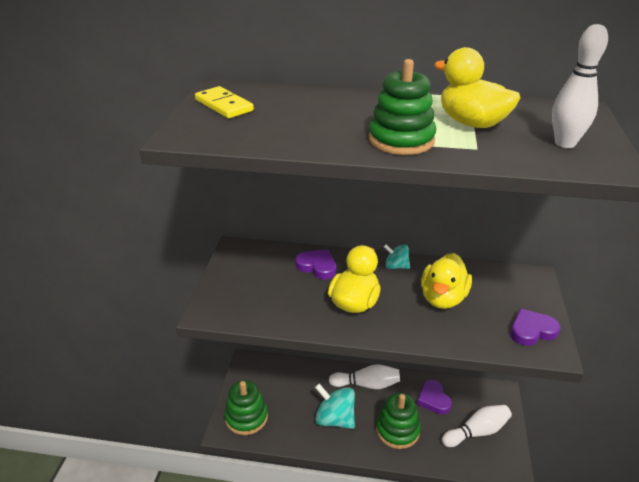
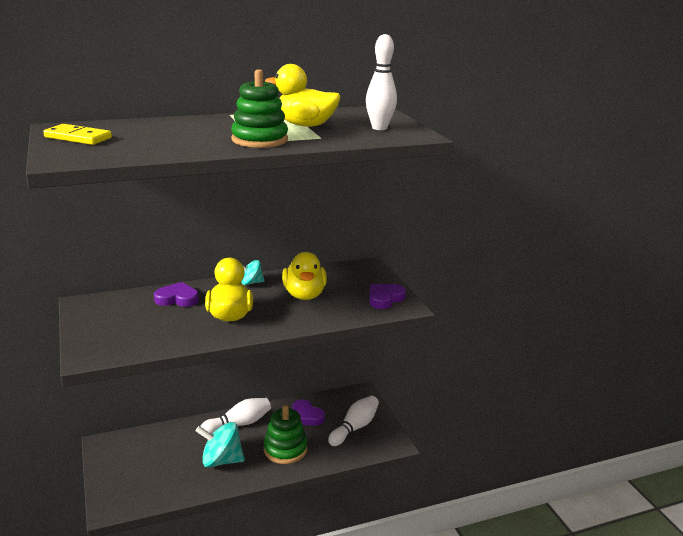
camera: 30 degrees left, 10 degrees down
green stacking toy [224,380,268,435] -> none

